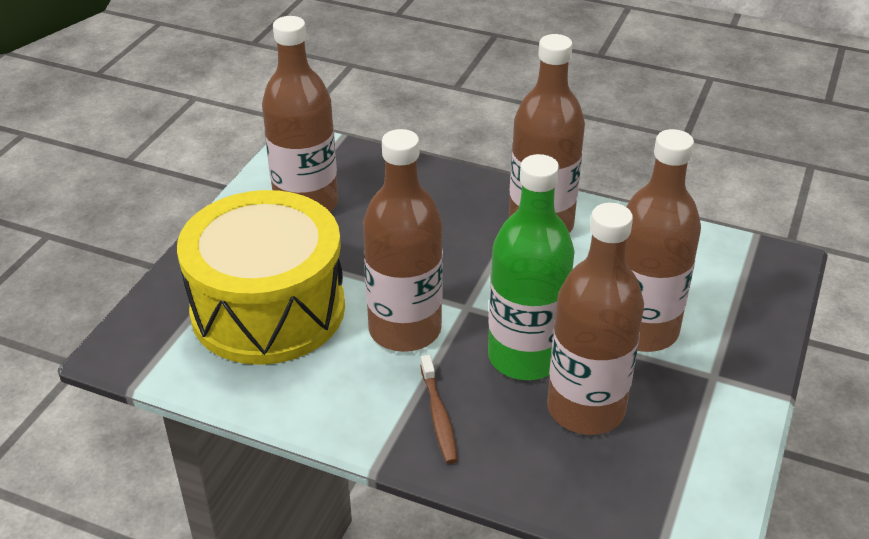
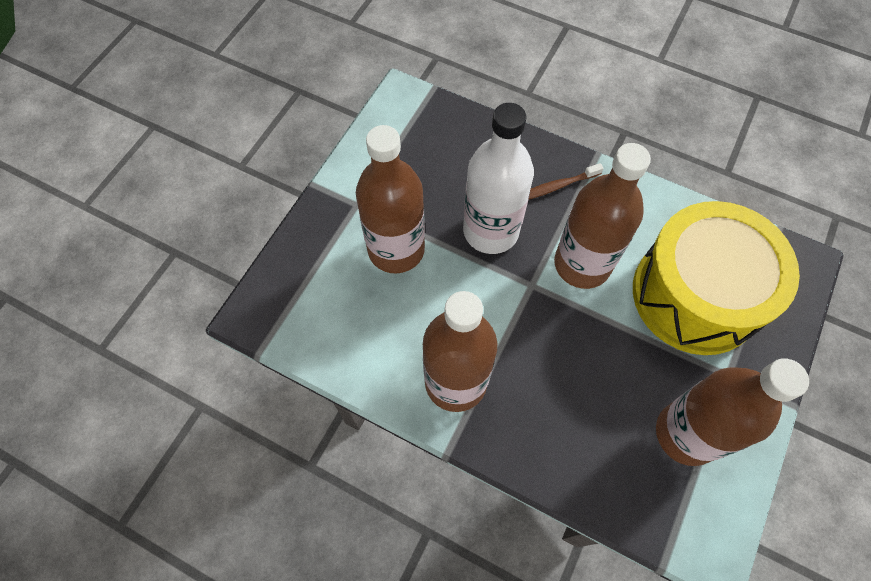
camera: 175 degrees left, 25 degrees up
brown toothbrush [420,355,458,464] -> brown toothbrush turned 105 degrees counterclockwise [528,163,604,200]
green bottle [488,154,575,380] -> white bottle [463,103,534,254]
brown bottle [547,203,644,435] -> none

